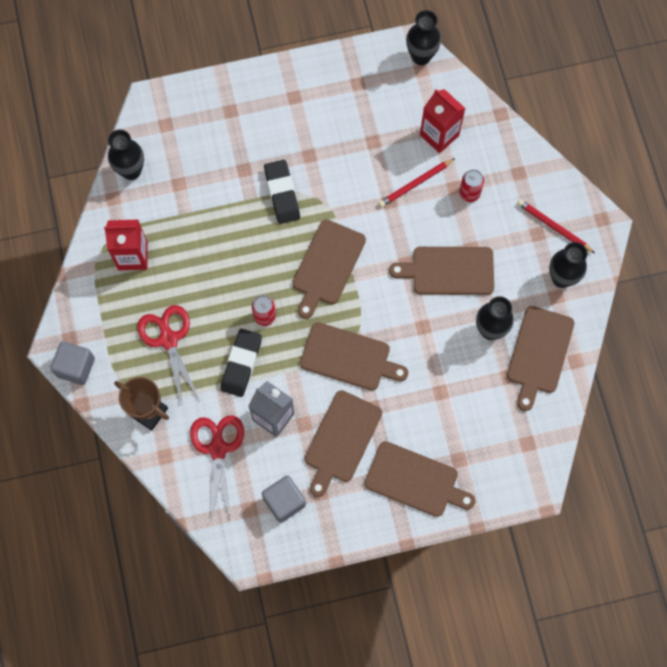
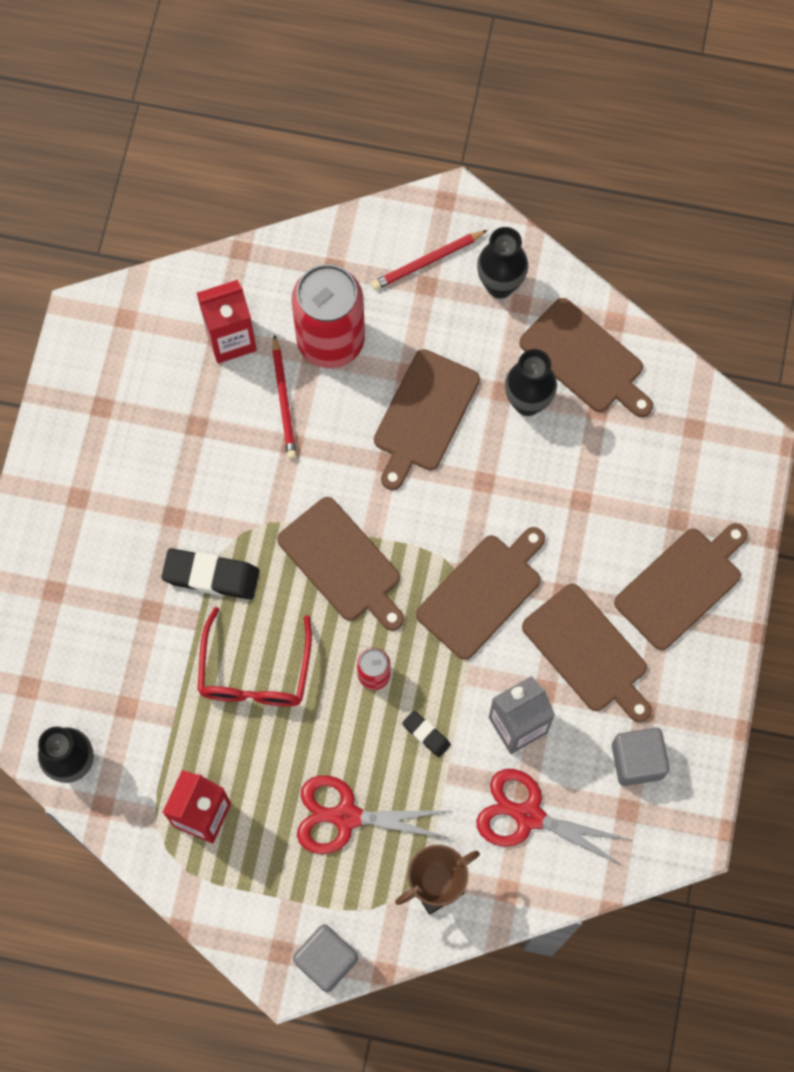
camera: 65 degrees left, 0 degrees up
black eraser [221,329,262,397] -> black eraser [402,711,451,757], size x0.53
black vase [406,10,441,65] -> none
red can [459,169,484,202] -> red can [292,264,365,368], size x2.20
none -> red glasses [197,607,312,706]

